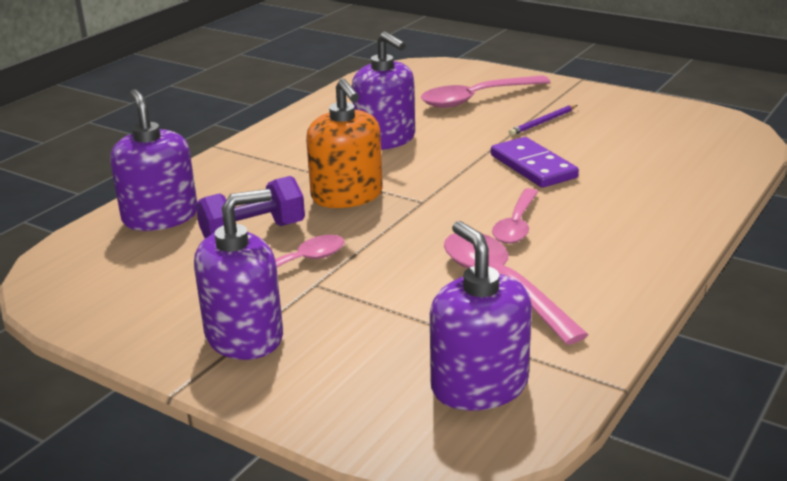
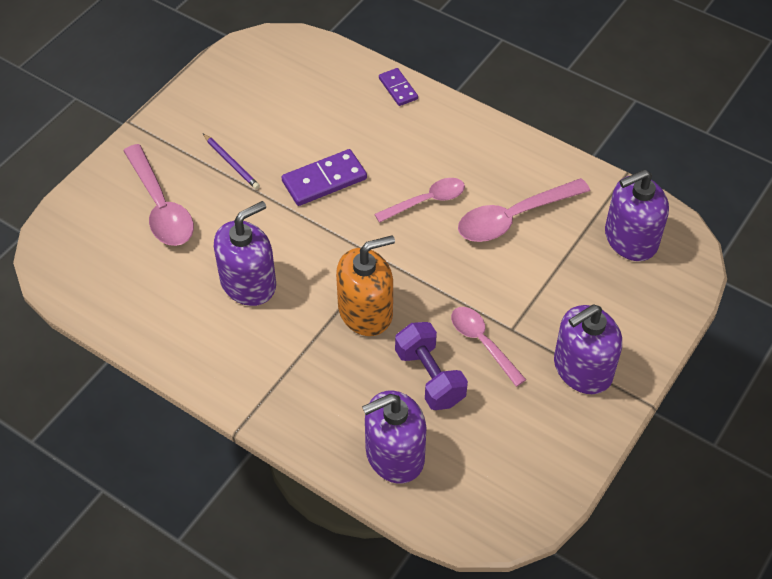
camera: 90 degrees left, 25 degrees up
purple soap dispenser [194,189,283,360] -> purple soap dispenser turned 90 degrees counterclockwise [554,304,622,394]
pink spoon [492,188,538,244] -> pink spoon turned 45 degrees counterclockwise [374,178,465,223]
none -> purple domino [379,68,418,106]

